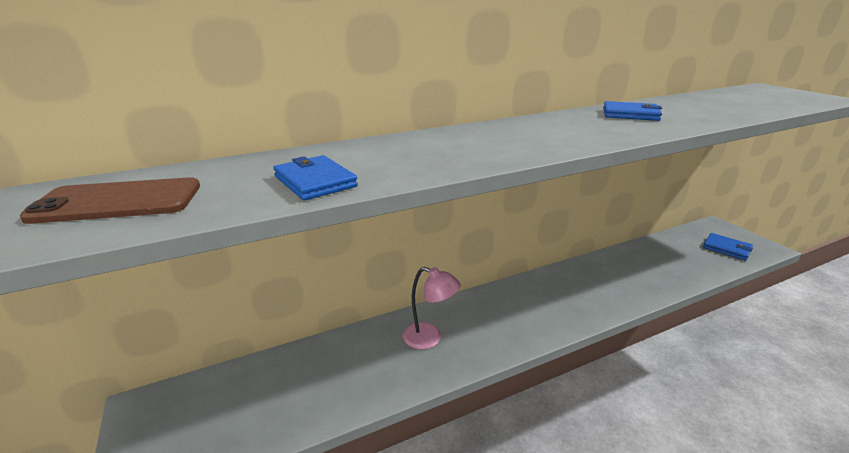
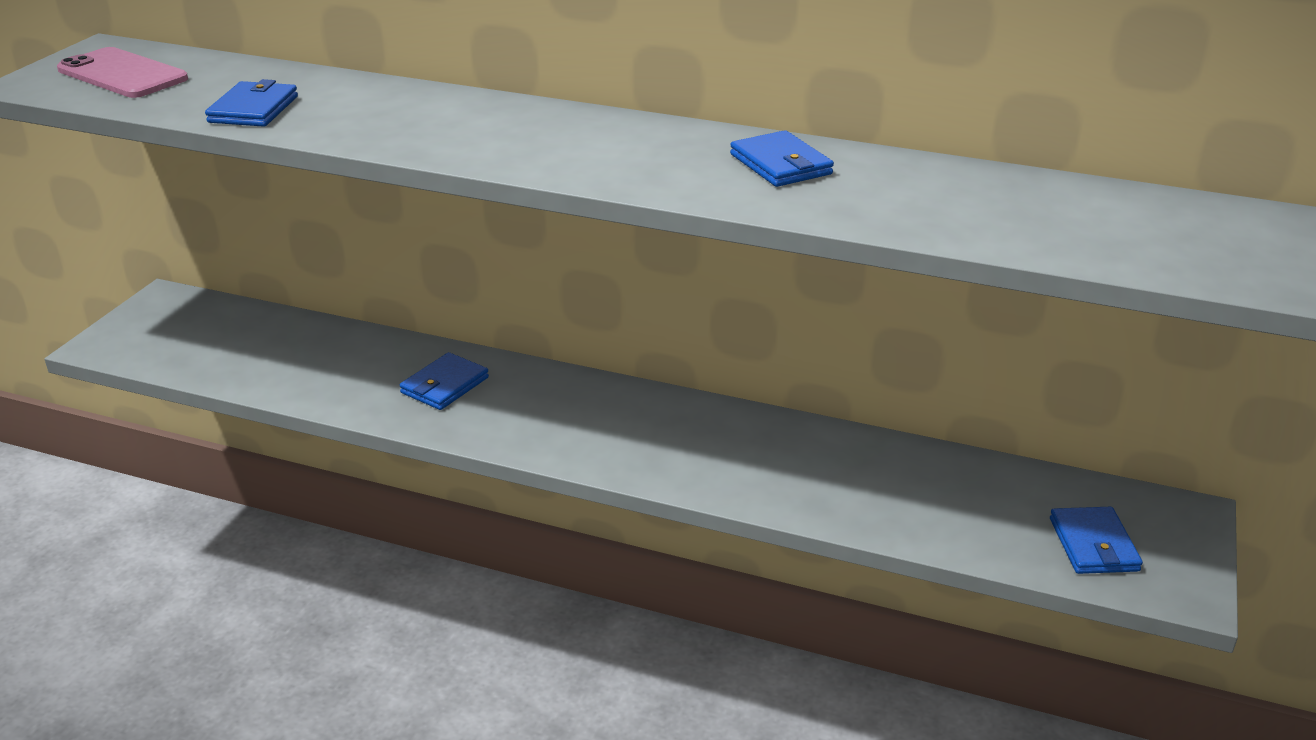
camera: 45 degrees right, 5 degrees up
brown phone [20,177,200,224] -> pink phone [57,47,188,98]
pink lamp [403,267,461,349] -> blue wallet [400,352,489,410]

